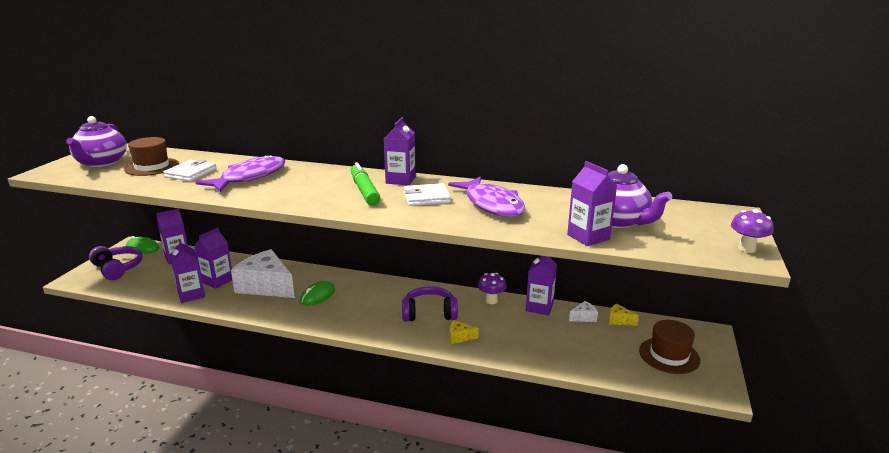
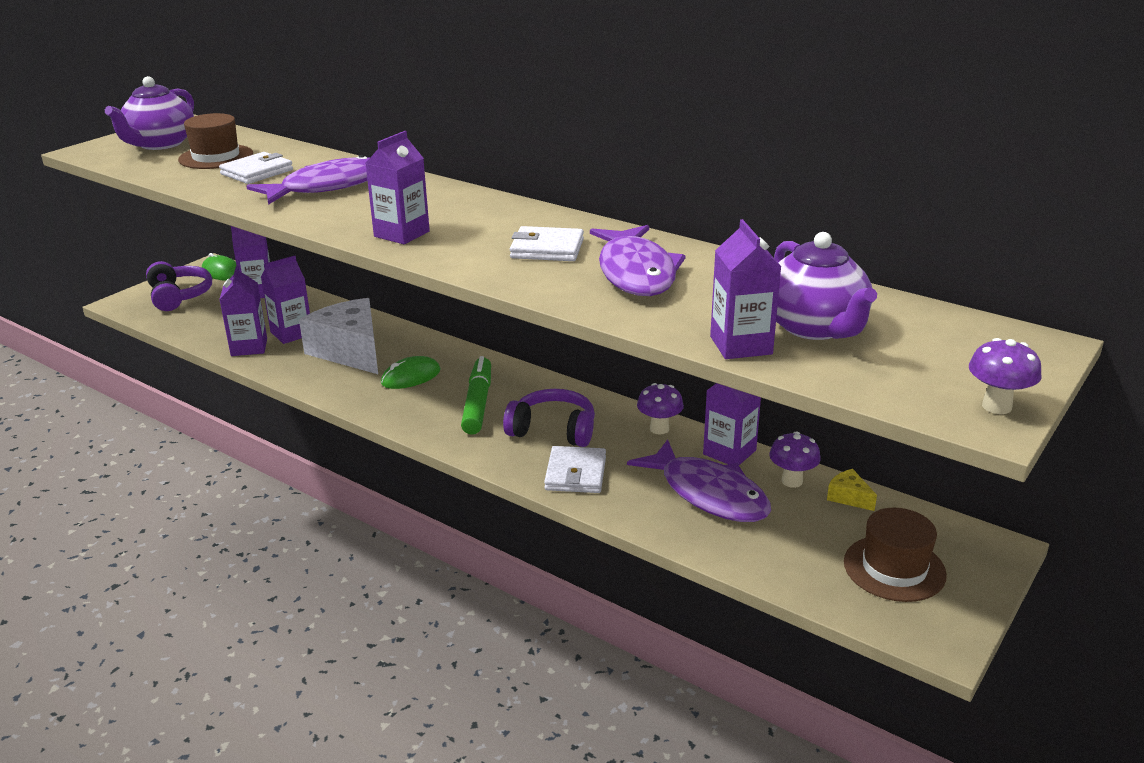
camera: 20 degrees right, 5 degrees up
green marker [351,162,381,206] -> green marker moved to [461,356,491,435]
purple carton [384,117,416,186] -> purple carton moved to [366,131,430,244]
yellow cheese [450,320,479,344] -> white wallet [544,446,606,493]
white cheese [569,301,598,322] -> purple mushroom [769,431,821,488]
none -> purple fish [627,439,771,522]

